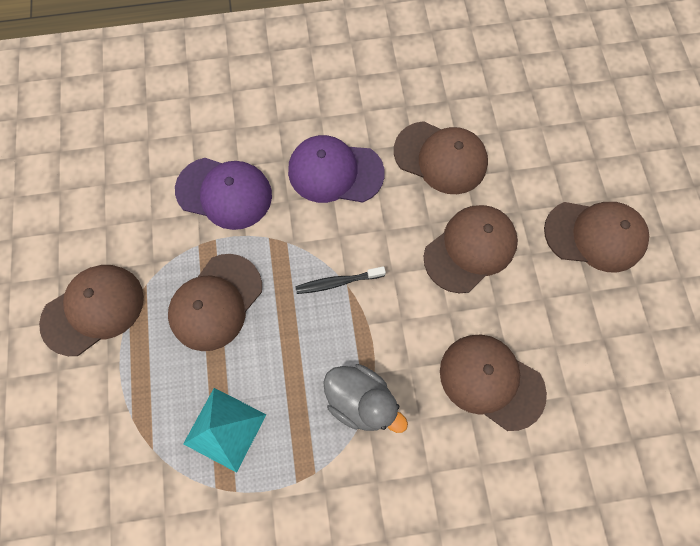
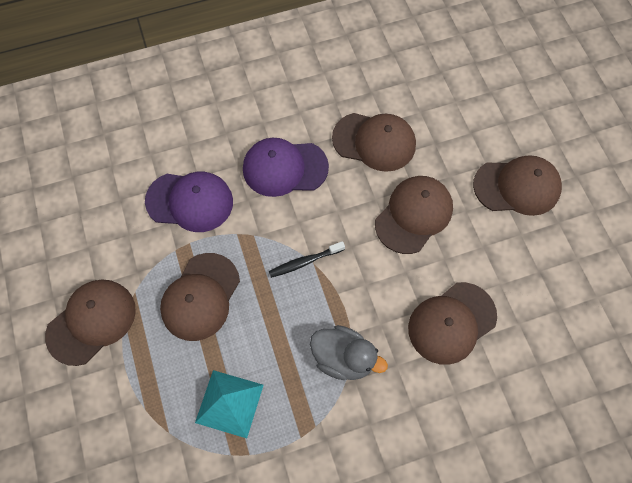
camera: 10 degrees left, 5 degrees down
brown cap [440,335,547,431] -> brown cap turned 60 degrees counterclockwise [408,282,497,365]

